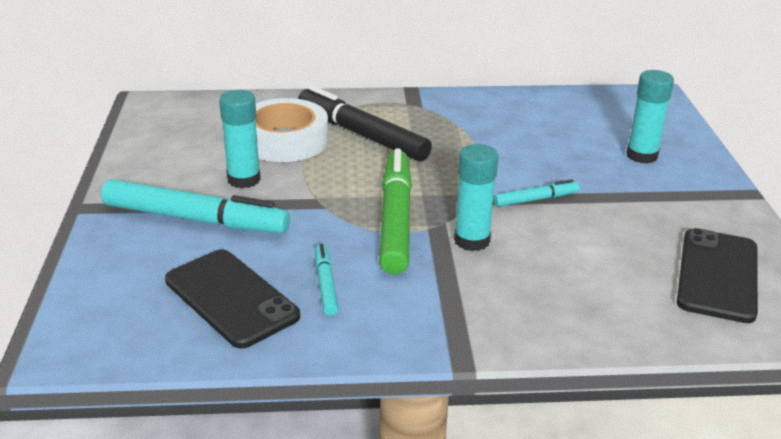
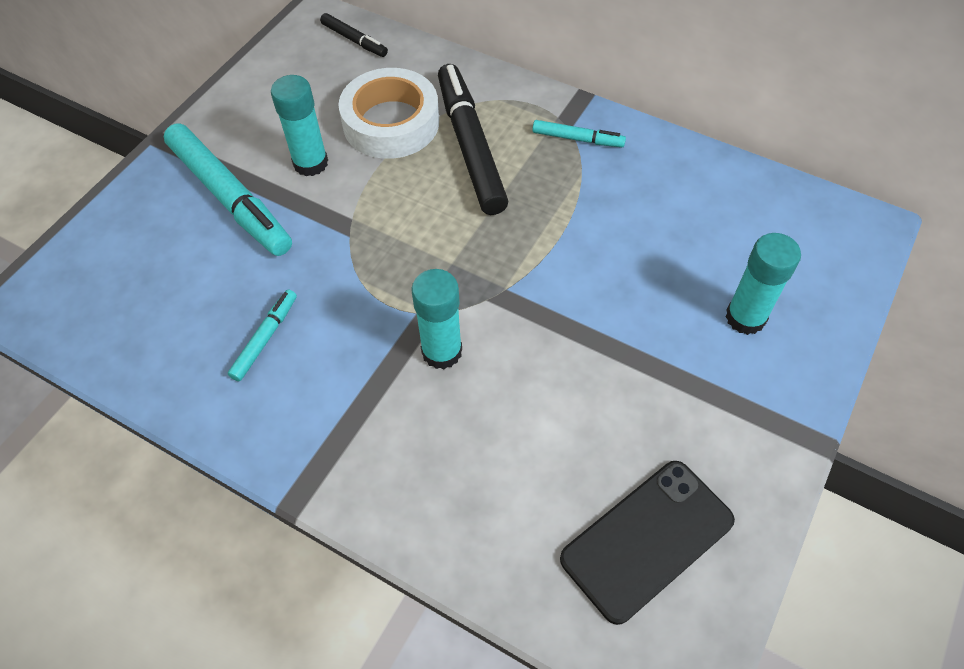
camera: 35 degrees right, 25 degrees up
black phone [165,249,300,349] -> none
green marker [379,148,412,274] -> none
turquoise marker [493,179,579,207] -> turquoise marker moved to [532,120,626,147]
none -> black marker [320,13,388,57]

